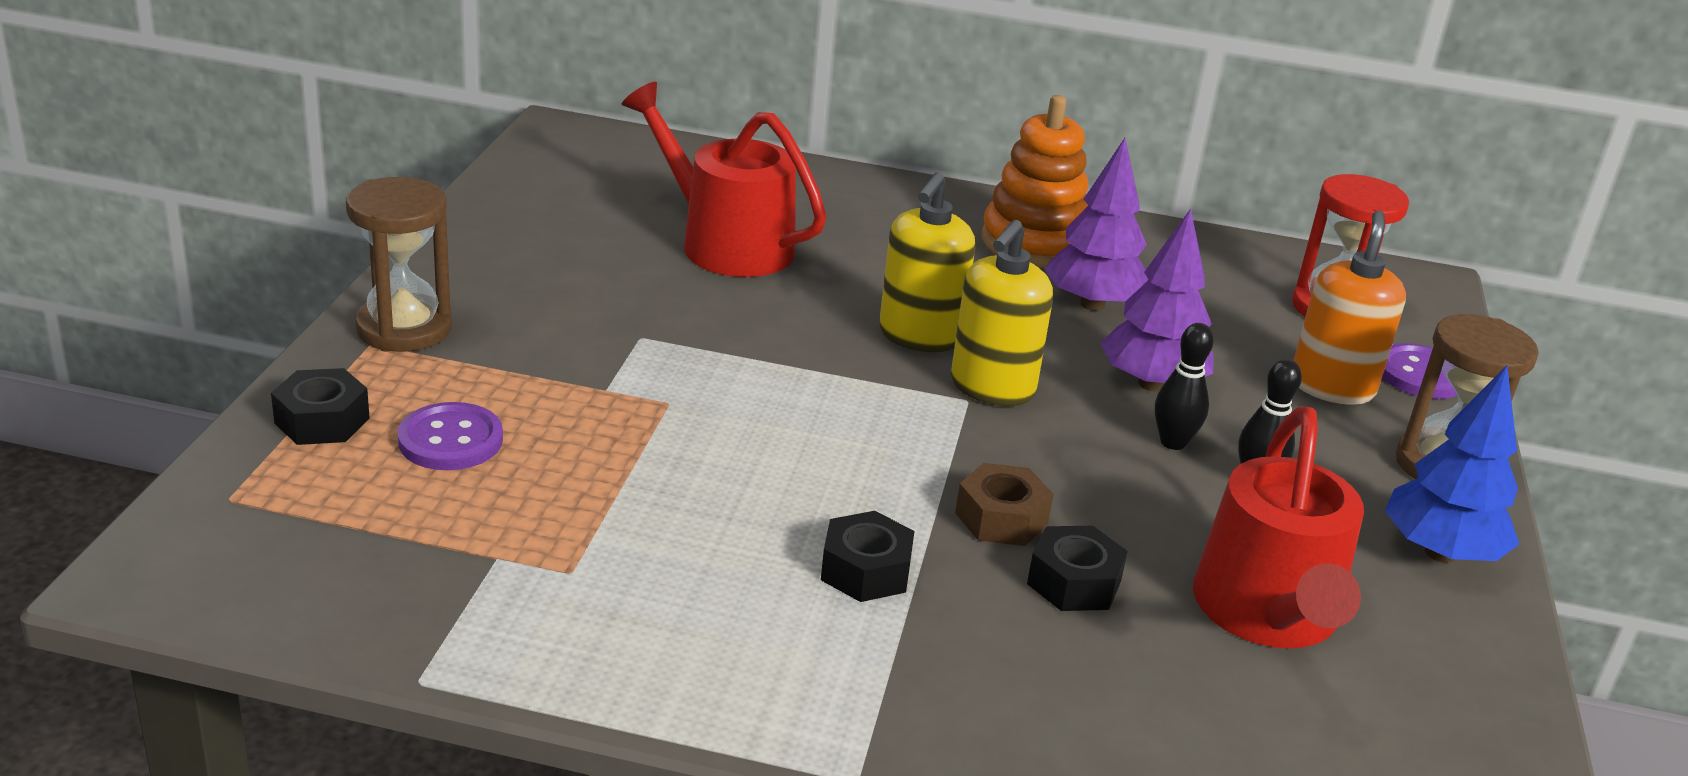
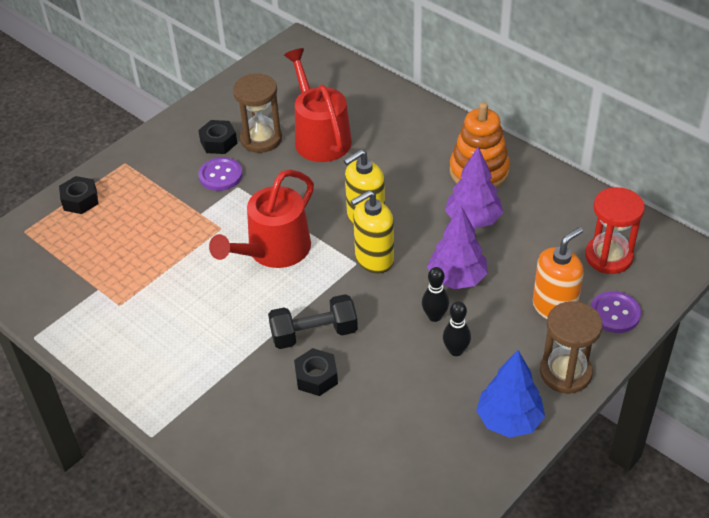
camera: 35 degrees right, 15 degrees up
brown hourglass [346,177,452,352] -> brown hourglass moved to [233,74,282,153]
purple button [398,402,503,470] -> purple button moved to [198,157,243,191]
black nut [821,511,914,602] -> black nut moved to [198,120,237,154]
brown nut [955,463,1054,546] -> black dumbbell [268,294,358,349]
red watering can [1193,406,1364,649] -> red watering can moved to [209,169,314,268]

